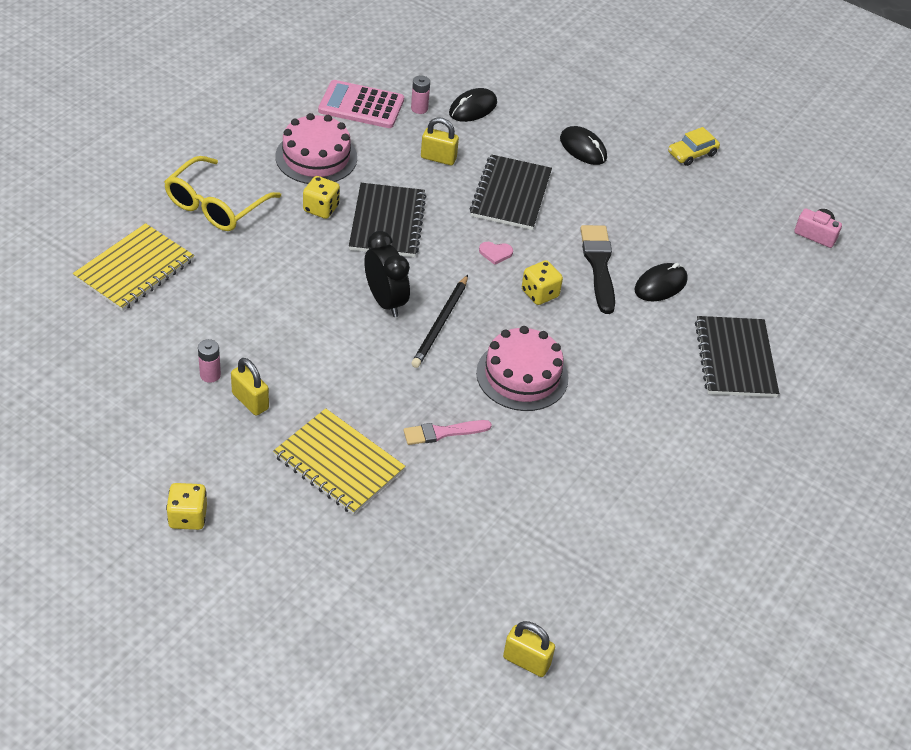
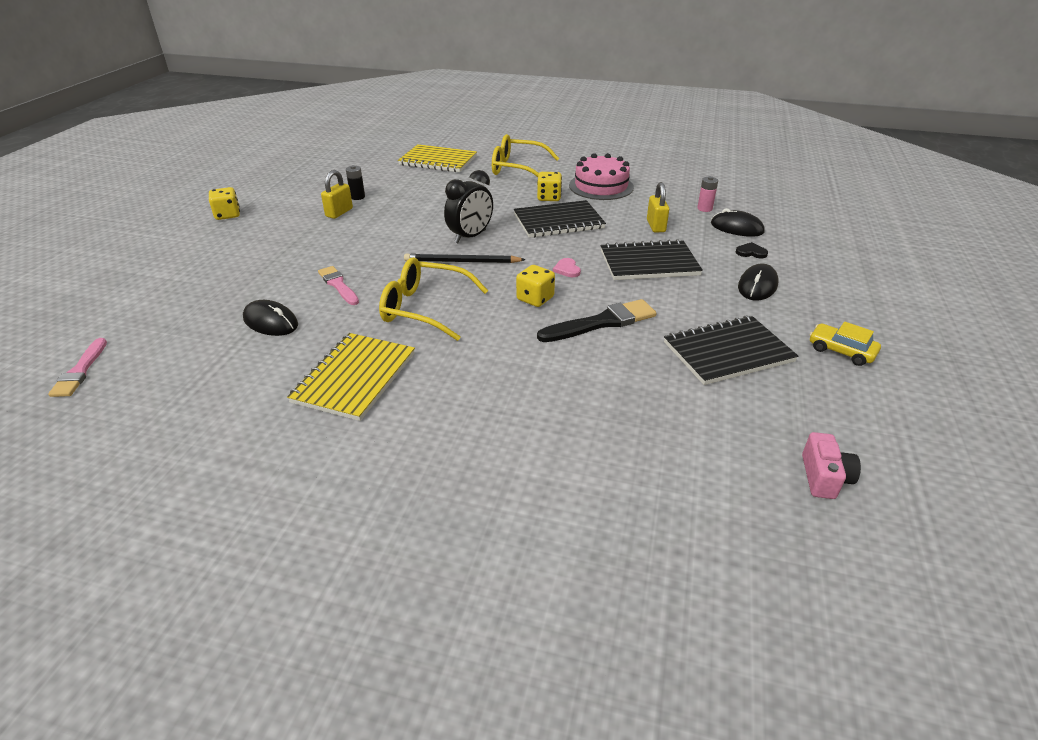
camera: 75 degrees right, 10 degrees down
pink battery [198,339,221,383] -> black battery [346,165,365,200]
yellow notebook [273,408,405,515] -> yellow notebook moved to [287,333,415,421]
pink calculator [318,80,404,128] -> none
pink cake [476,326,568,411] -> yellow glasses [379,257,488,341]
yellow padlock [503,621,555,677] -> pink brush [48,338,107,397]
black mouse [634,263,688,301] -> black mouse moved to [243,300,298,336]
black notebook [695,316,779,397] -> black notebook moved to [664,316,798,385]
none -> black heart [736,242,768,258]

